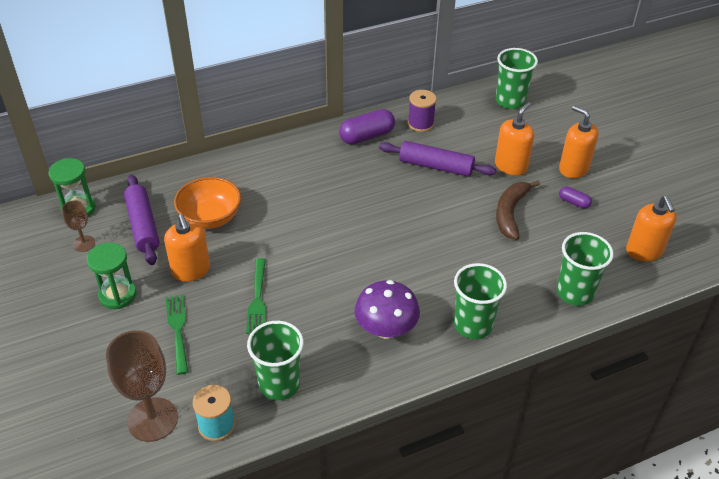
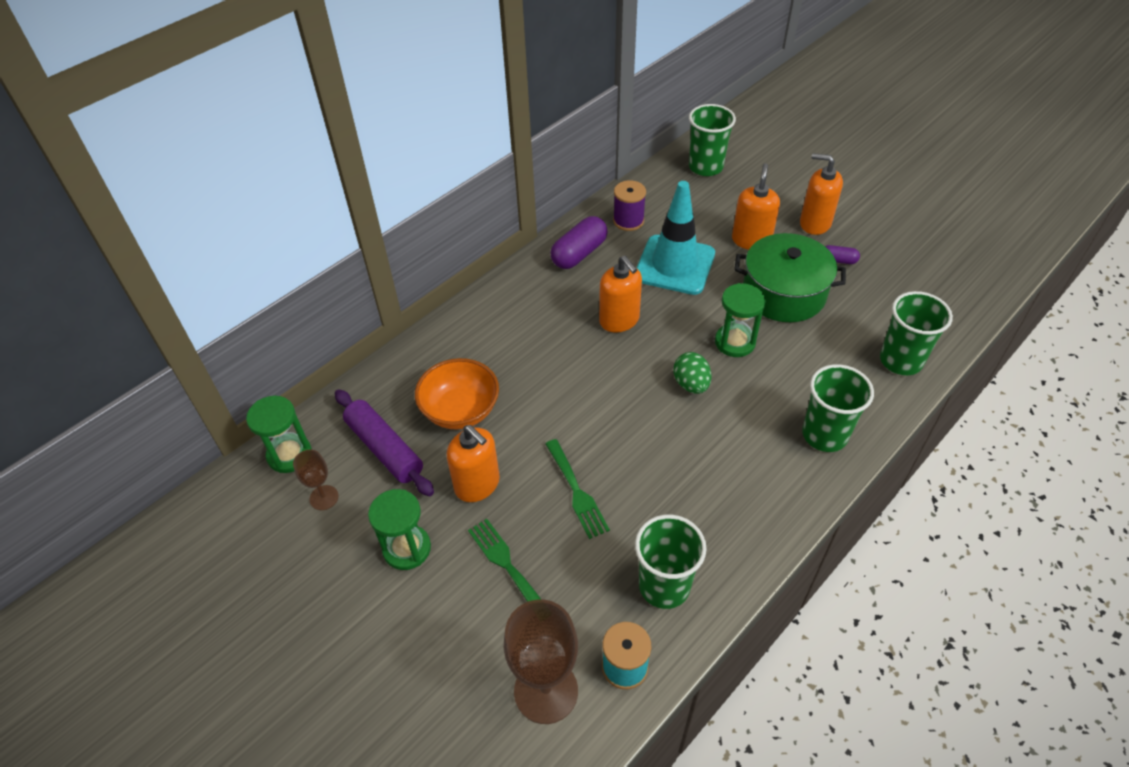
camera: 20 degrees left, 5 degrees up
purple mushroom [355,280,420,339] -> none
purple rolling pin [379,141,496,177] -> turquoise traffic cone [637,181,715,295]
brown banana [496,180,540,240] -> green pot [734,233,846,322]
orange soap dispenser [626,196,677,261] -> orange soap dispenser moved to [599,256,642,333]
none -> green egg [673,352,712,394]
none -> green hourglass [715,283,765,357]

